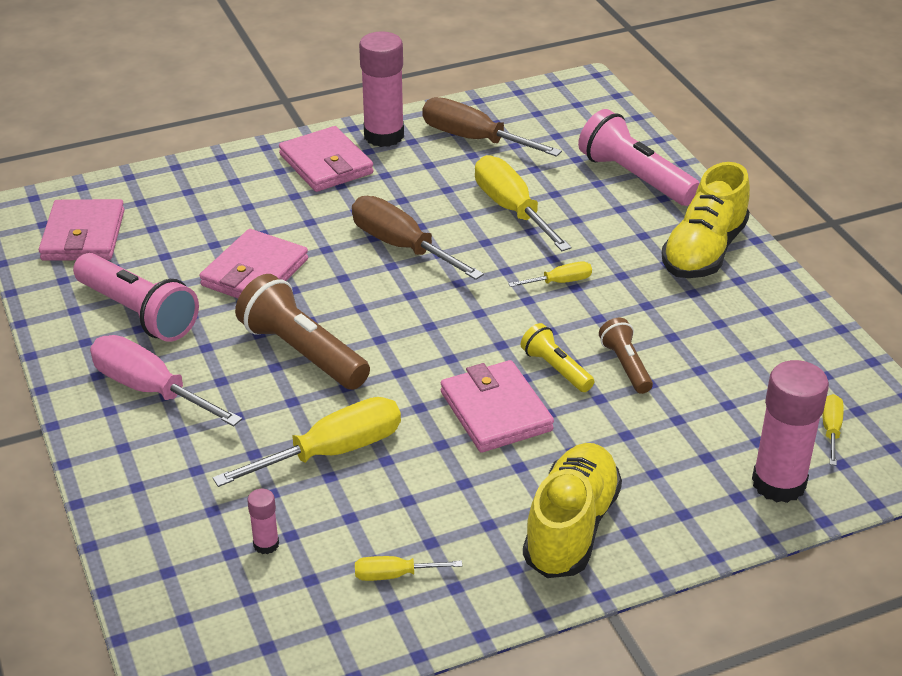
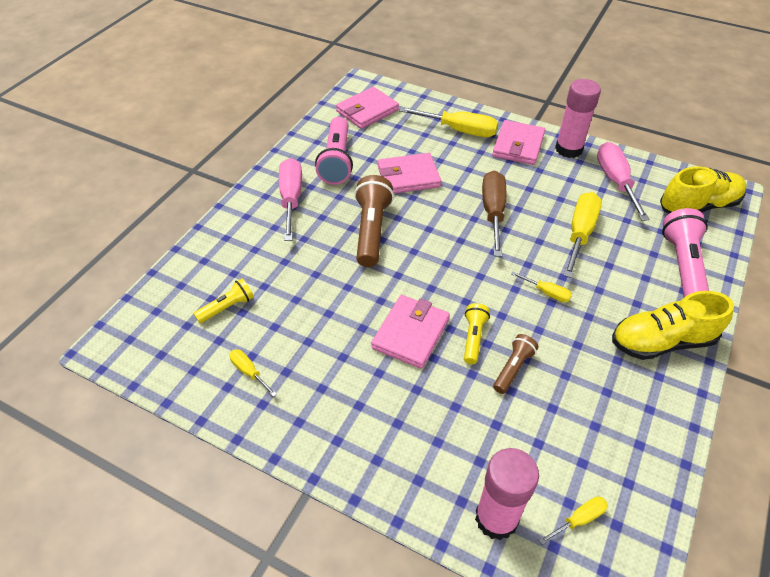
camera: 50 degrees right, 10 degrees up
yellow screwdriver [213,397,401,487] -> yellow screwdriver moved to [399,107,498,137]
pink glue stick [247,489,279,554] -> yellow flashlight [193,279,254,323]
brown screwdriver [422,97,562,157] -> pink screwdriver [597,142,650,221]
yellow shoe [523,443,622,578] -> yellow shoe moved to [660,166,747,214]

